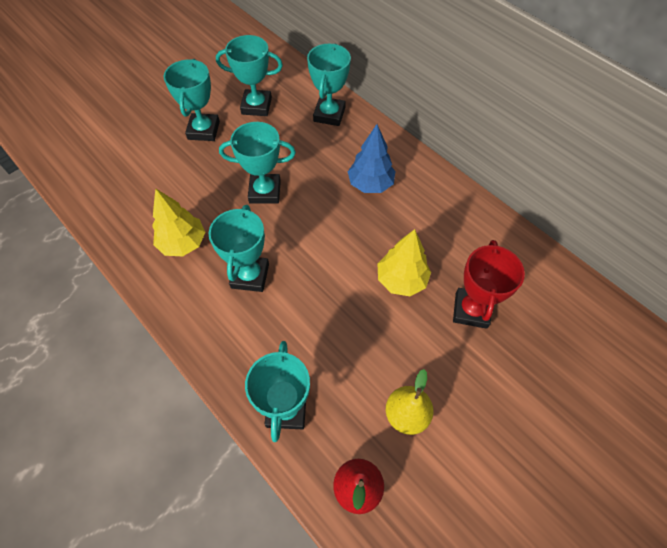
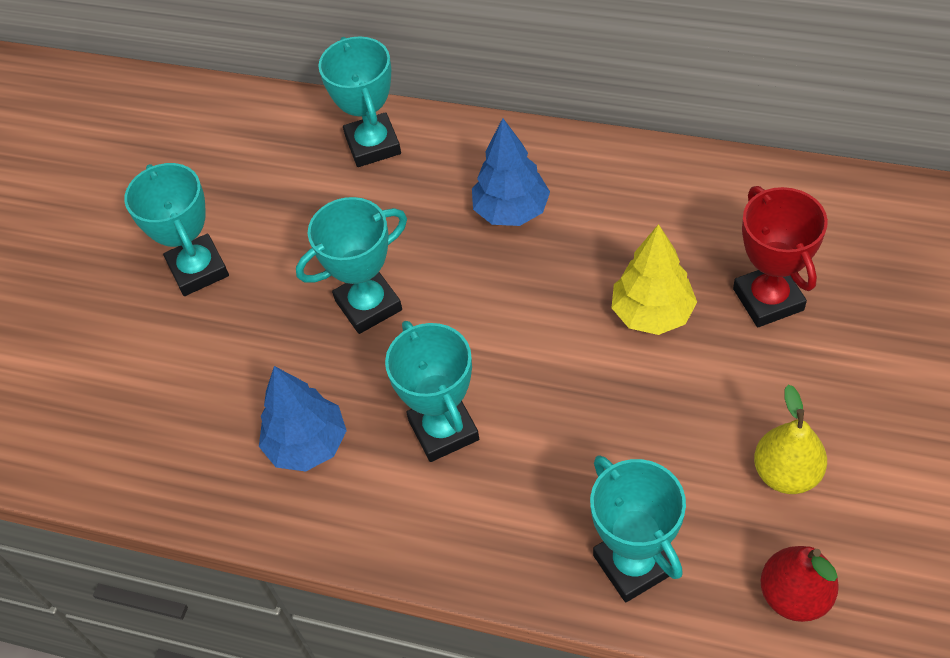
camera: 25 degrees left, 5 degrees down
yellow tree [152,188,205,256] -> blue tree [259,366,347,472]
turquoise trophy [216,35,283,116] -> none

